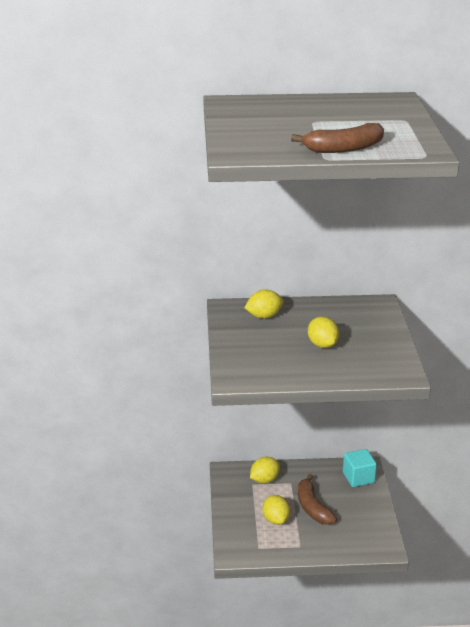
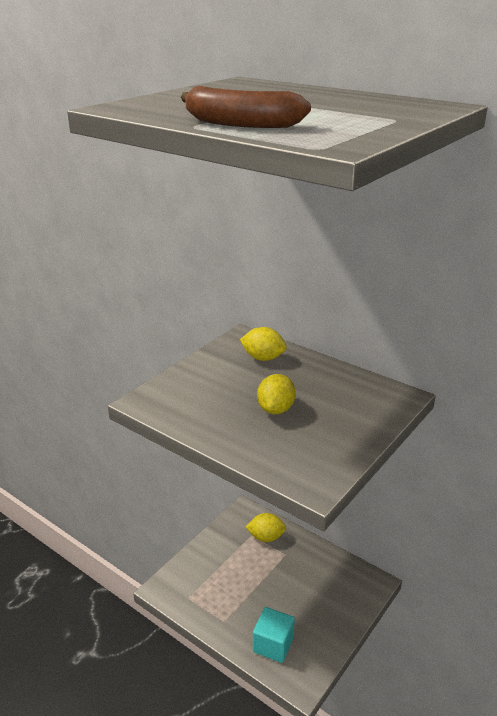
camera: 40 degrees right, 0 degrees up
yellow lemon [263,495,290,525] -> none
brown banana [298,473,337,525] -> none
turquoise cube [343,449,377,487] -> turquoise cube moved to [253,607,295,663]

